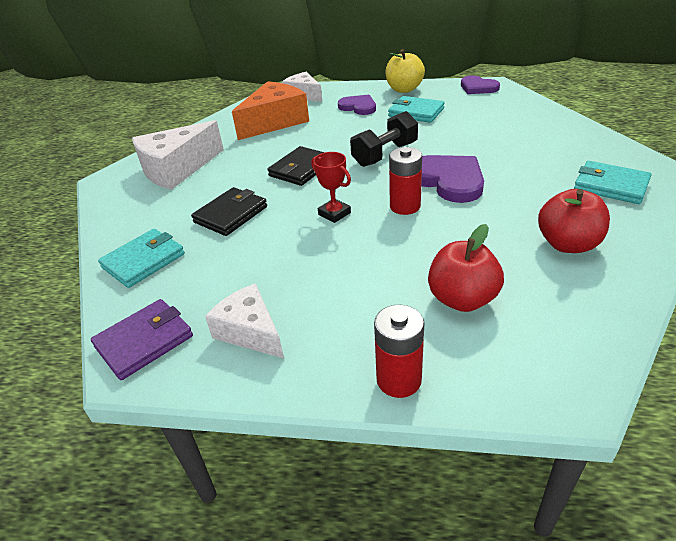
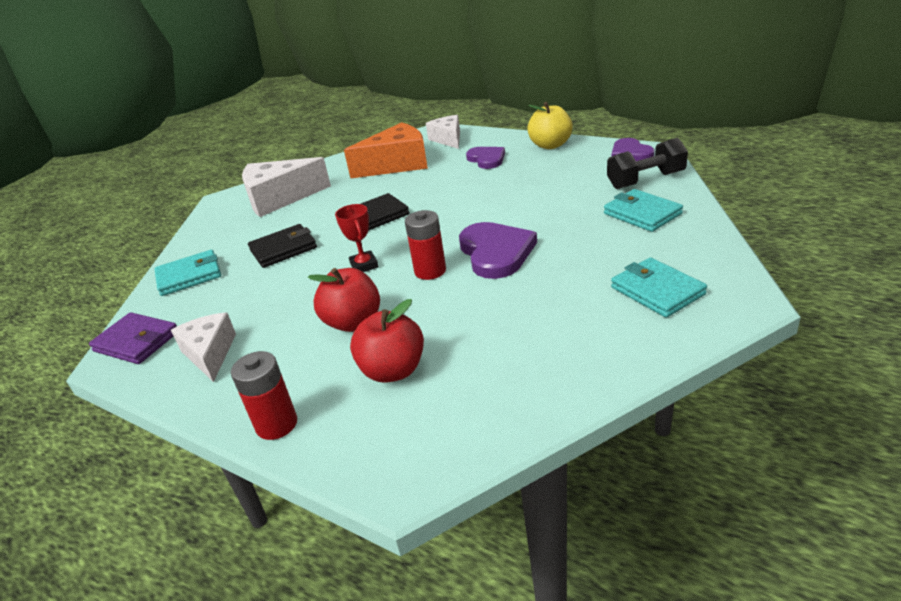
camera: 25 degrees right, 5 degrees down
purple wallet [91,299,193,380] -> purple wallet turned 45 degrees clockwise [89,312,177,364]
black dumbbell [350,111,418,167] -> black dumbbell moved to [607,138,688,189]
turquoise wallet [388,96,445,123] -> turquoise wallet moved to [604,189,683,232]
red apple [538,189,610,253] -> red apple moved to [308,268,380,332]

